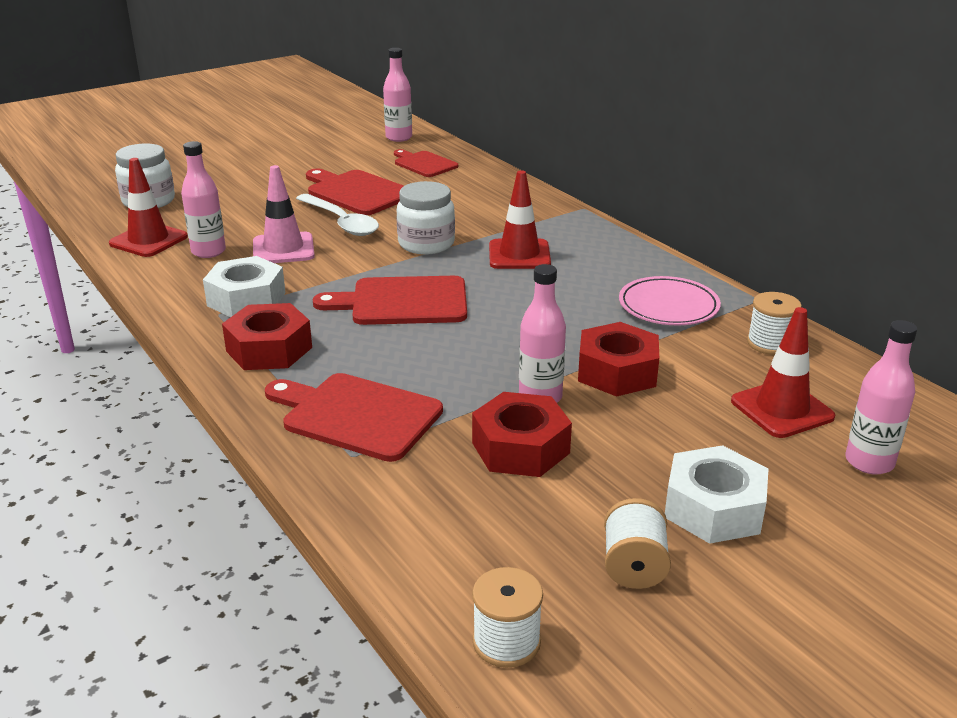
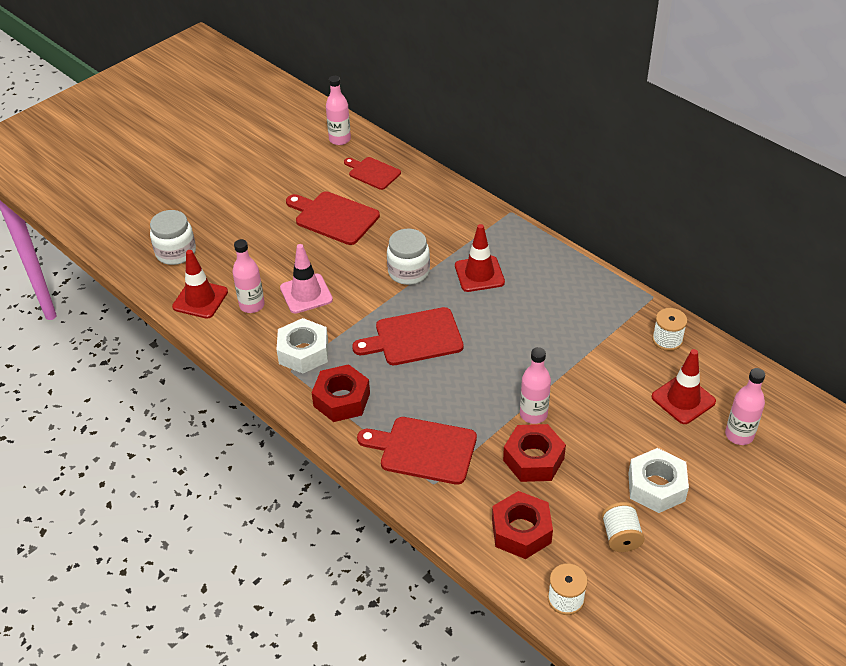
camera: 10 degrees left, 15 degrees up
white spoon [296,194,379,236] -> none
red nut [578,322,659,397] -> red nut moved to [492,491,553,559]
pink plate [619,276,721,325] -> none

